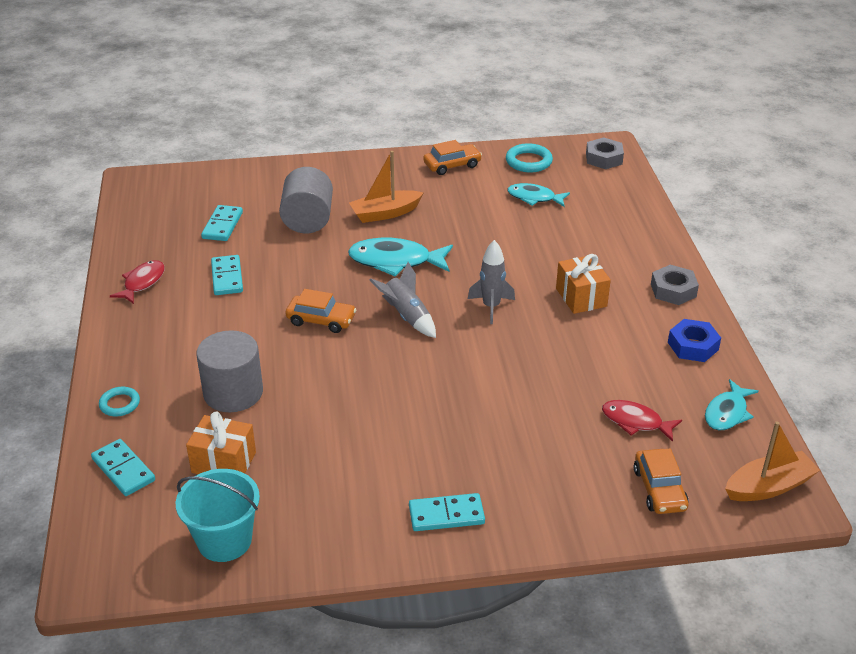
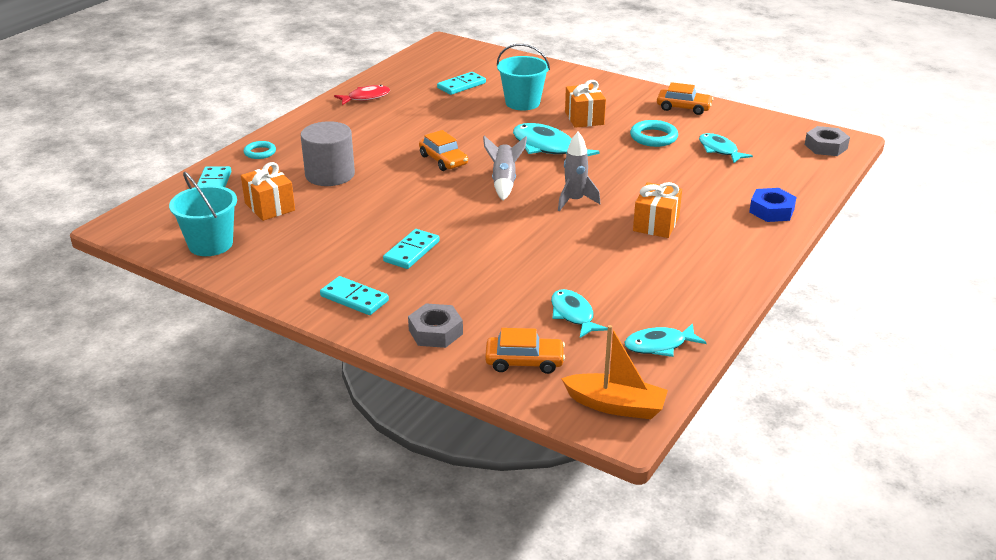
camera: 40 degrees right, 5 degrees down
turquoise domino [211,255,243,295] -> turquoise domino moved to [383,229,440,269]
grey cylinder [279,167,333,233] -> turquoise bucket [497,44,550,110]
orange boat [349,151,423,223] -> orange gift [565,80,606,128]
turquoise ring [506,143,553,172] -> turquoise ring moved to [630,120,678,147]
red fish [602,400,682,442] -> turquoise fish [551,289,608,338]
orange car [634,449,689,514] -> orange car turned 120 degrees counterclockwise [485,328,565,374]
grey nut [651,265,699,305] -> grey nut moved to [408,303,463,348]
blue nut [668,319,721,362] -> blue nut moved to [749,188,796,222]

